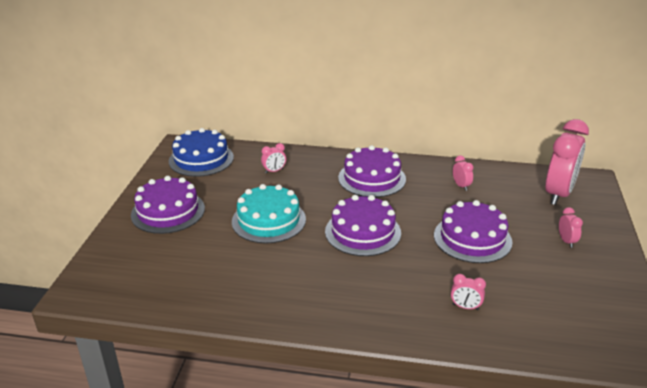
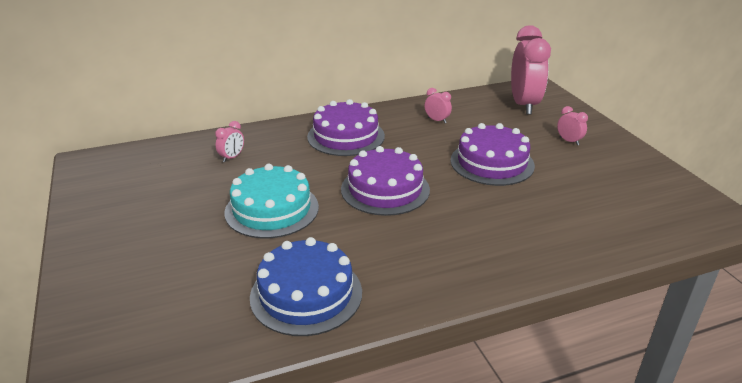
camera: 30 degrees left, 0 degrees up
purple cake [131,176,205,234] -> none
blue cake [169,128,234,177] -> blue cake moved to [250,237,362,336]
pink clock [451,274,486,310] -> none

